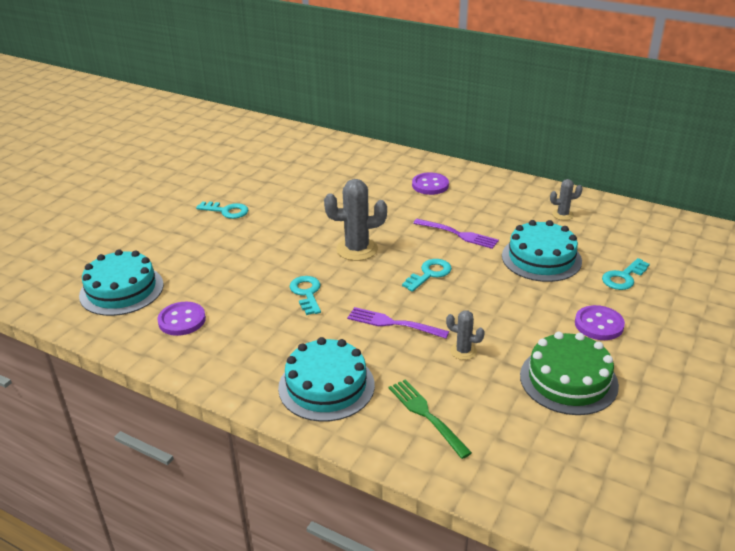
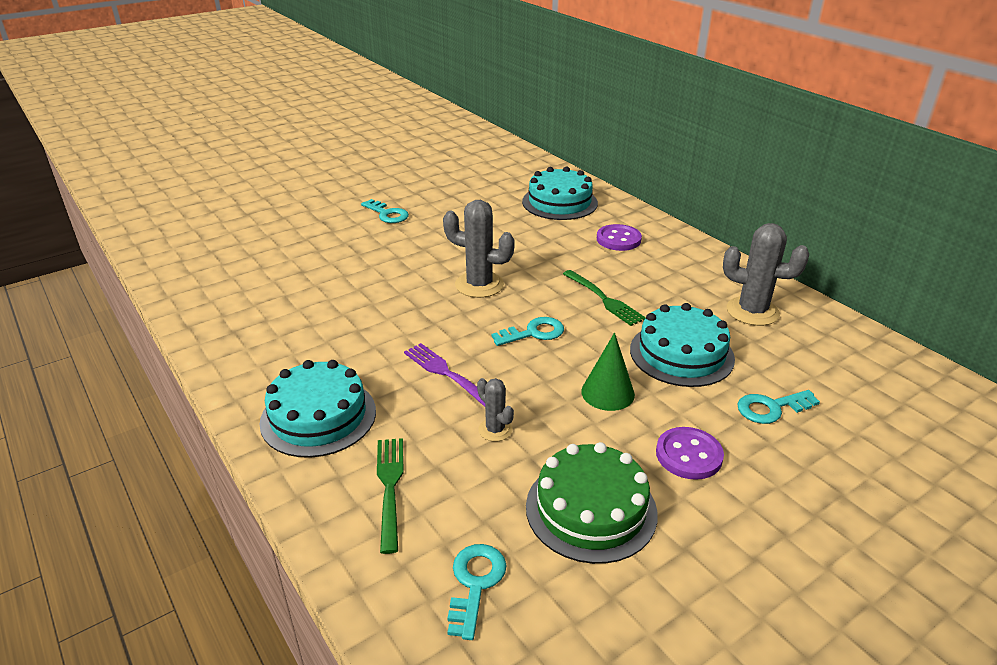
camera: 25 degrees right, 0 degrees up
turquoise cake [79,249,164,316] -> turquoise cake moved to [522,167,598,220]
purple button [157,302,206,336] -> none
turquoise key [290,276,321,315] -> turquoise key moved to [447,544,506,640]
purple fork [413,219,499,249] -> green fork [563,270,646,326]
grey cactus [550,179,583,220] -> grey cactus [723,223,809,326], size x1.86
none -> green cone [581,332,635,411]

